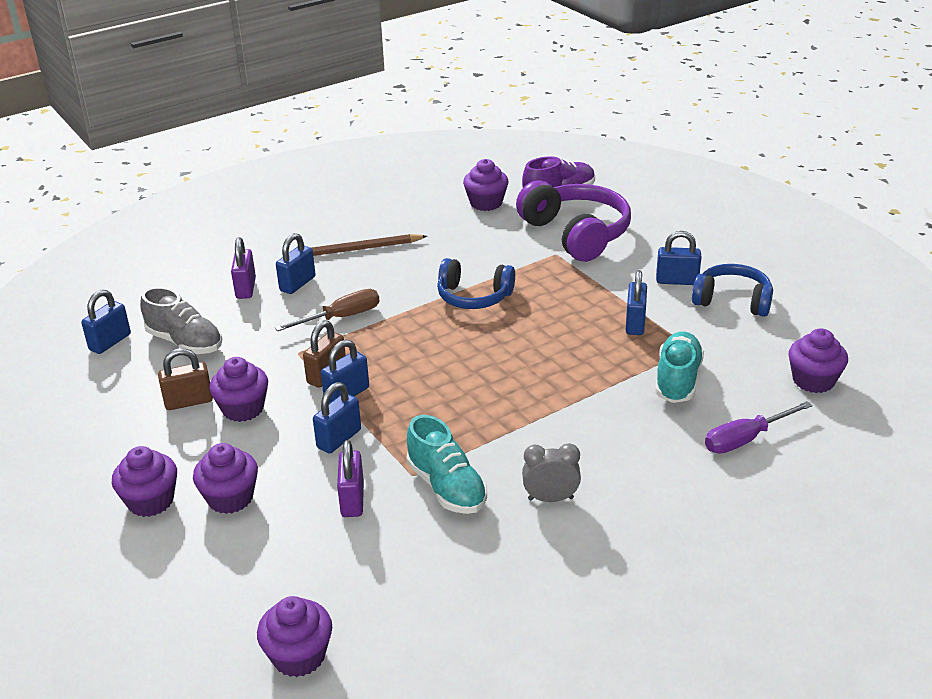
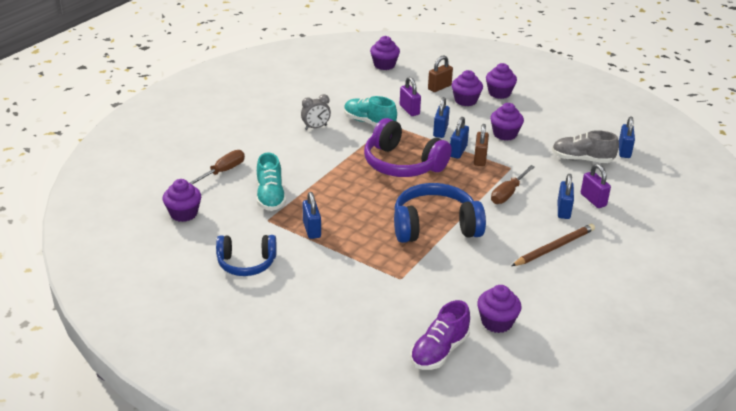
camera: 155 degrees right, 0 degrees up
brown padlock [158,348,213,410] -> brown padlock moved to [428,56,453,92]
blue headphones [437,258,515,309] -> blue headphones [394,183,486,243], size x1.54
purple headphones [516,180,631,262] -> purple headphones moved to [364,118,452,177]
blue padlock [656,231,701,285] -> none
purple screwdriver [705,401,813,454] -> brown screwdriver [189,150,245,185]

